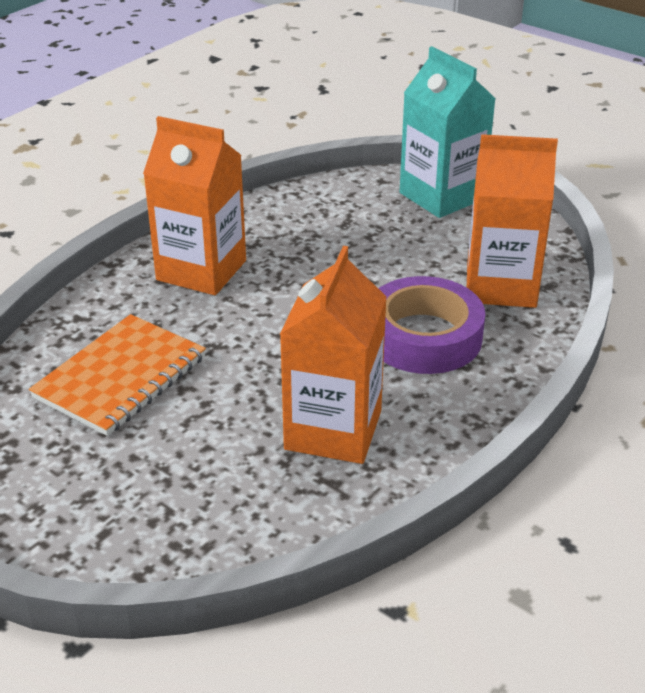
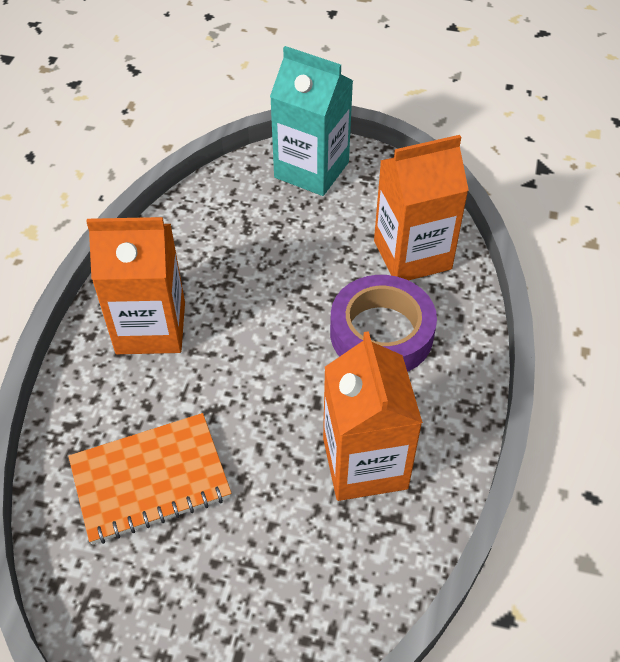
camera: 25 degrees left, 15 degrees up
orange notebook [29,314,206,436] -> orange notebook turned 60 degrees clockwise [68,413,232,544]

